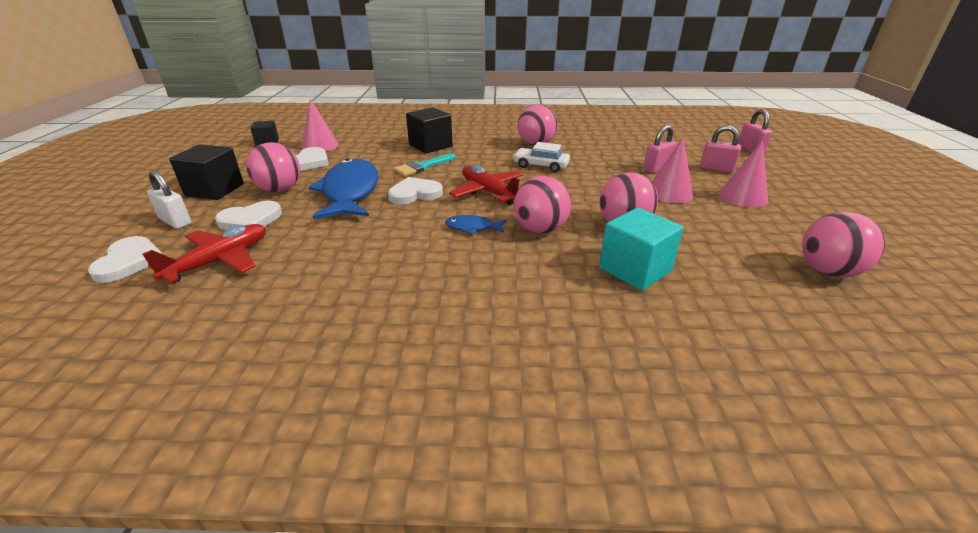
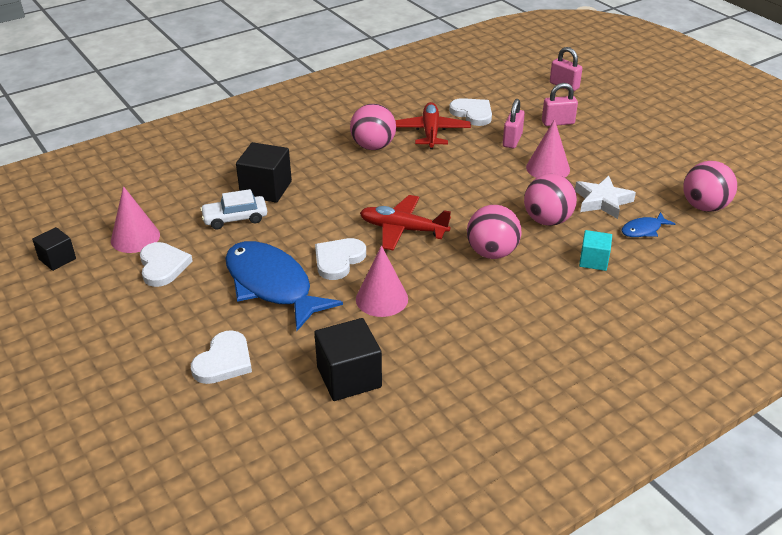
camera: 35 degrees left, 5 degrees up
white heart [88,236,162,283] -> white heart moved to [449,98,492,126]
red plane [142,224,266,283] -> red plane moved to [395,102,471,149]
white padlock [147,170,191,229] -> none
black cube [169,144,244,200] -> black cube moved to [314,318,382,401]
pink ball [246,142,300,192] -> none
turquoise brush [394,153,456,176] -> none
blue fish [445,215,507,234] -> blue fish moved to [622,212,675,237]
white car [513,142,570,172] -> white car moved to [200,189,267,229]
turquoise cube [599,208,684,291] -> turquoise cube [579,230,612,271], size x0.61
pink cone [719,140,768,208] -> pink cone moved to [356,246,408,317]
none -> white star [575,176,636,219]

